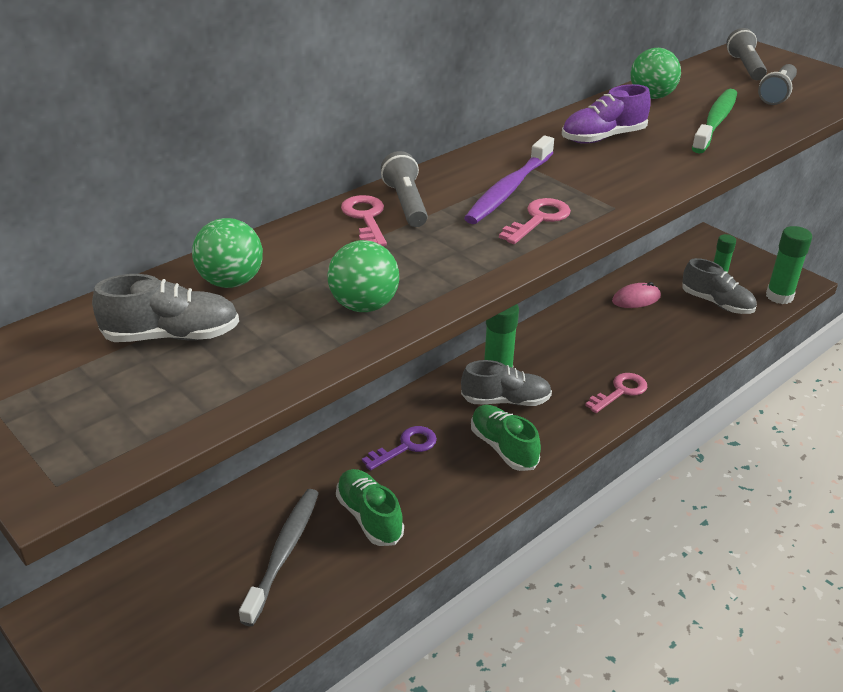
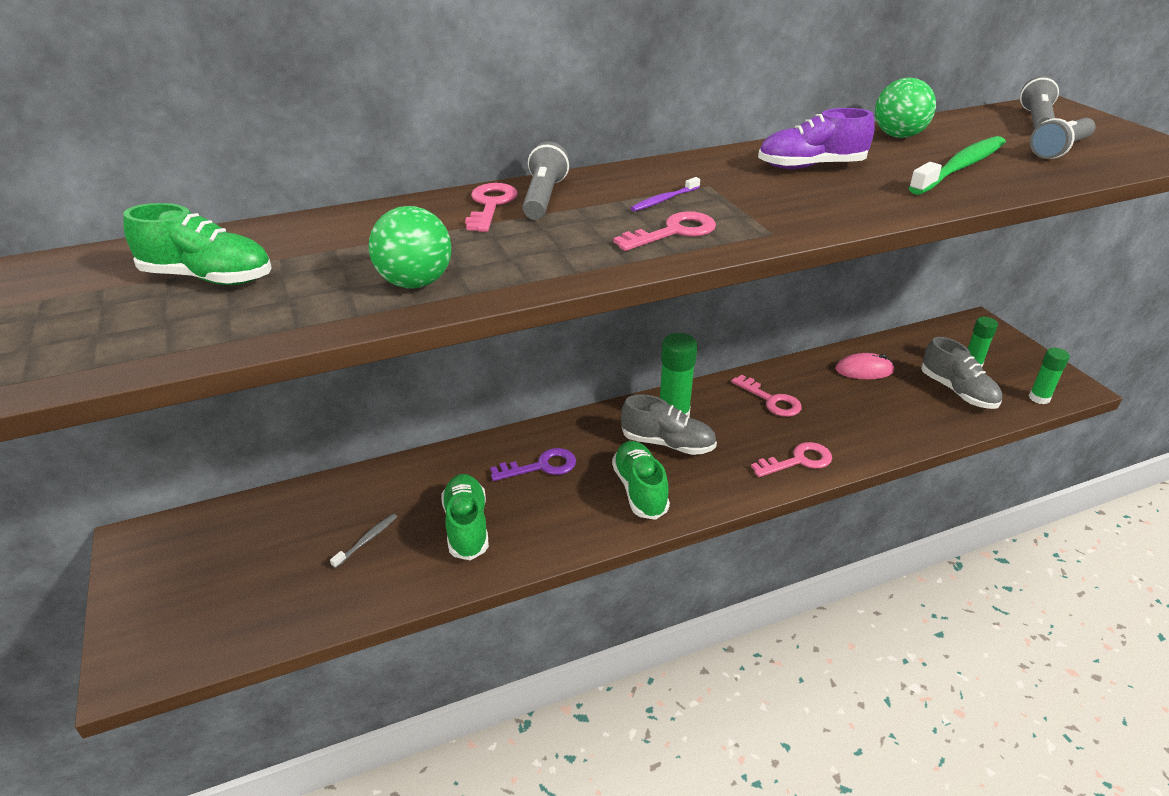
camera: 20 degrees right, 0 degrees up
grey shoe [92,274,239,342] -> green shoe [123,203,272,285]
green ball [192,218,263,288] -> none
grey toothbrush [239,489,319,626] -> grey toothbrush [330,514,397,568], size x0.46
purple toothbrush [464,136,554,224] -> purple toothbrush [631,177,700,212], size x0.46
green glue stick [766,226,812,304] -> green glue stick [1029,348,1070,404], size x0.64
none -> pink key [731,375,802,417]

